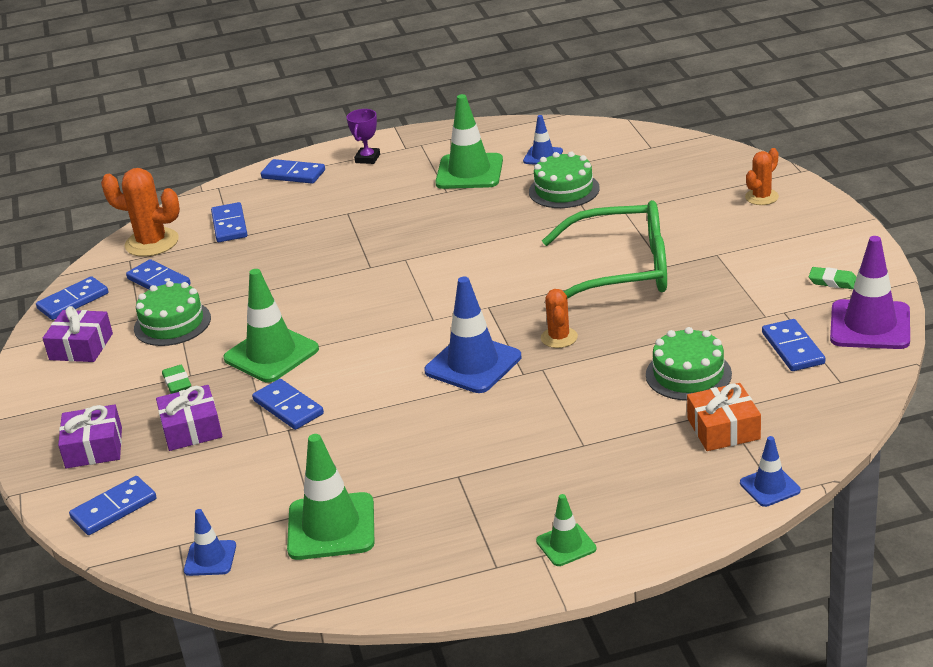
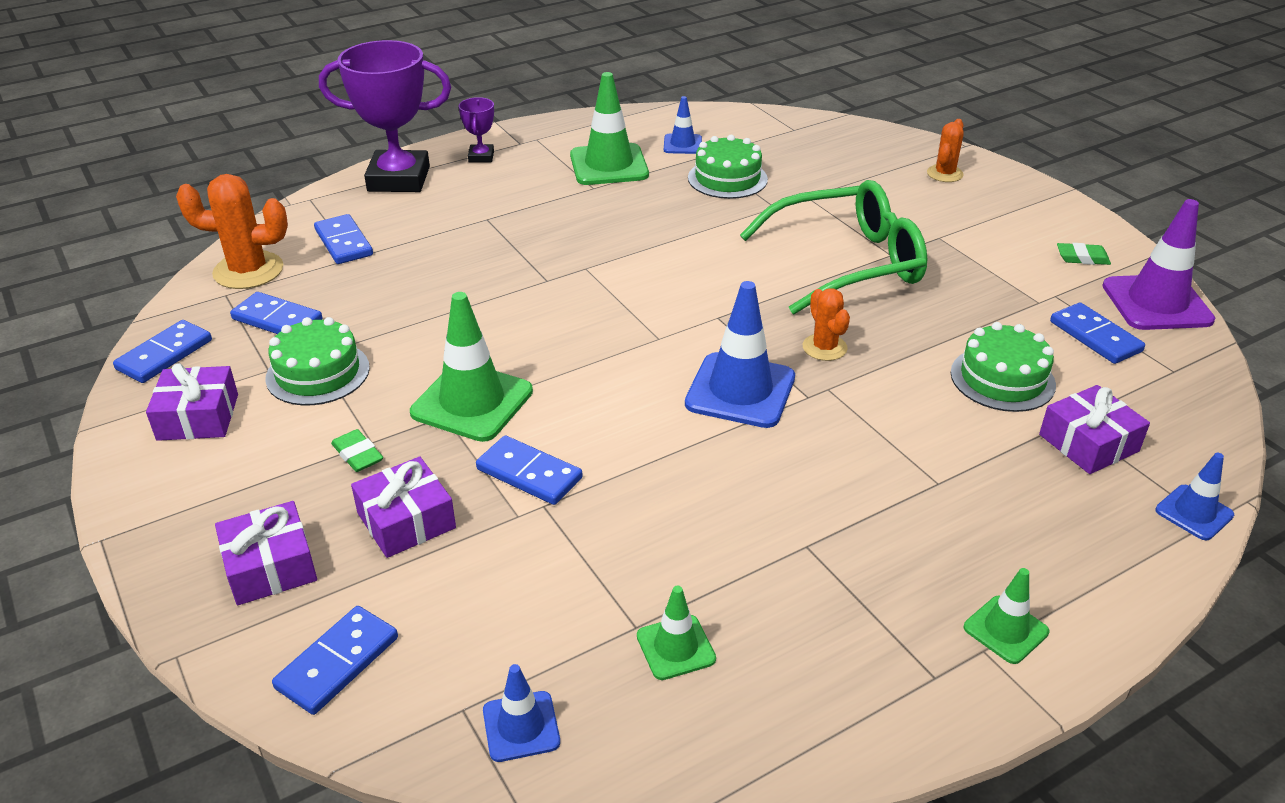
camera: 20 degrees left, 5 degrees up
blue domino [261,159,325,184] -> purple trophy [319,40,451,192]
green traffic cone [287,434,374,560] -> green traffic cone [637,586,716,680], size x0.54
orange gift [687,383,761,451] -> purple gift [1039,385,1150,474]

